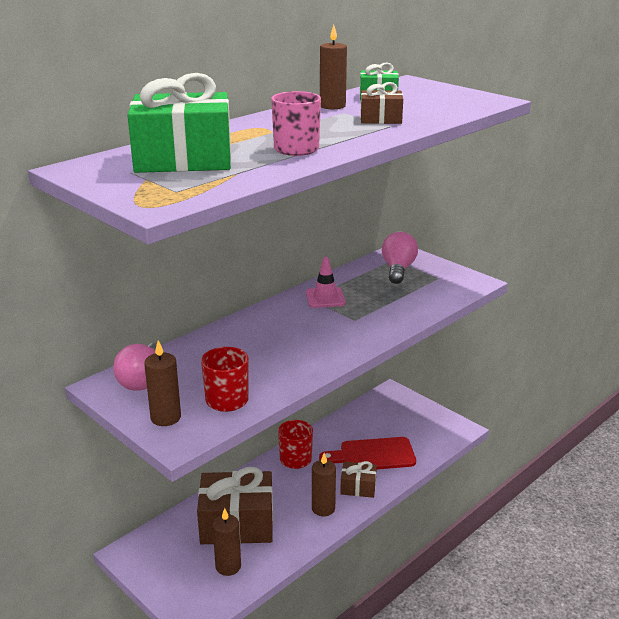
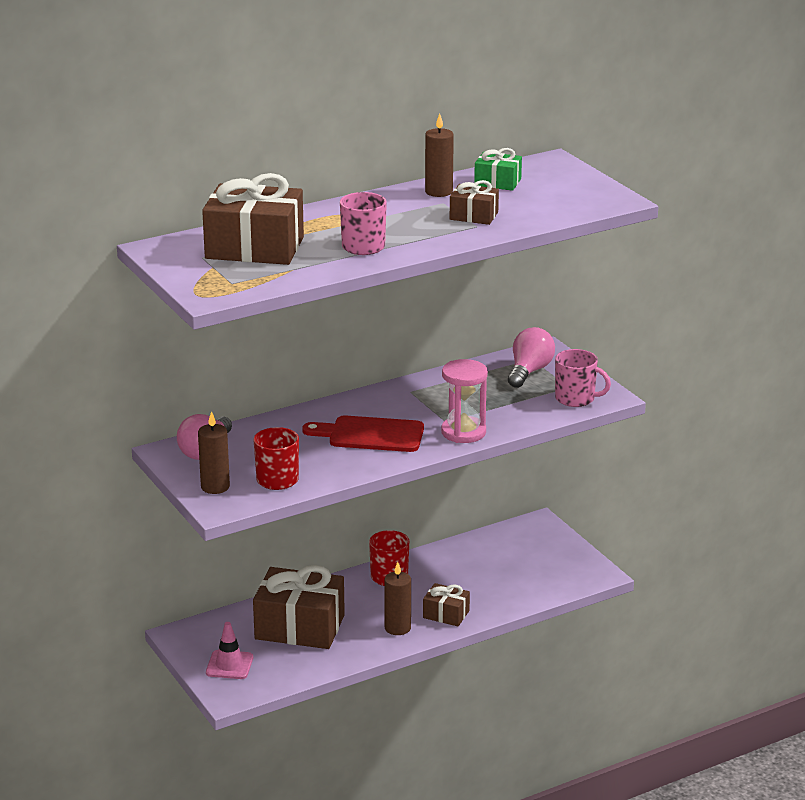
camera: 15 degrees right, 0 degrees up
green gift [127,73,231,173] -> brown gift [202,173,304,265]
brown candle [212,508,241,576] -> none
pink traffic cone [306,257,346,308] -> pink traffic cone moved to [206,622,253,679]
red cutting board [319,437,416,469] -> red cutting board moved to [302,415,424,452]
none -> pink hourglass [441,359,488,443]
none -> pink mug [555,349,611,407]

